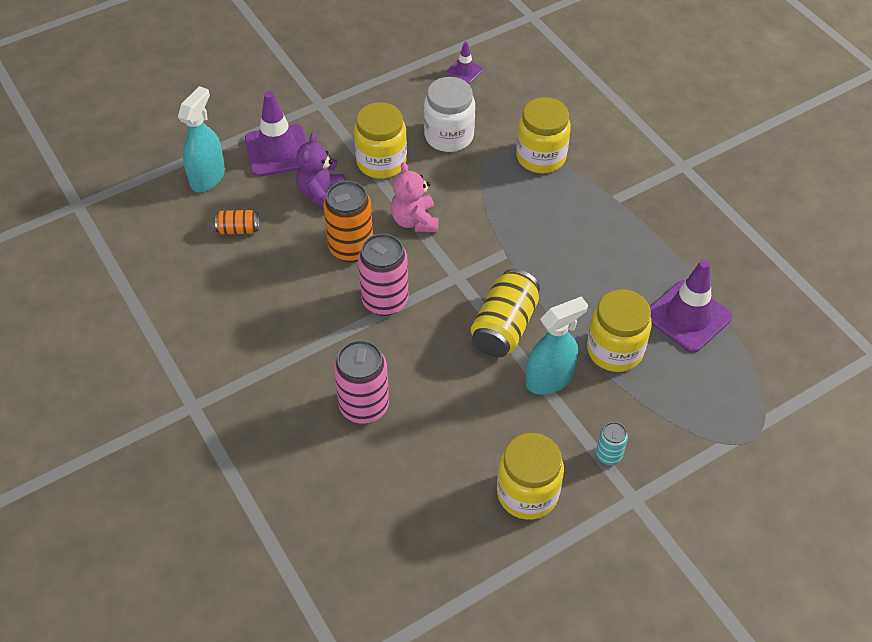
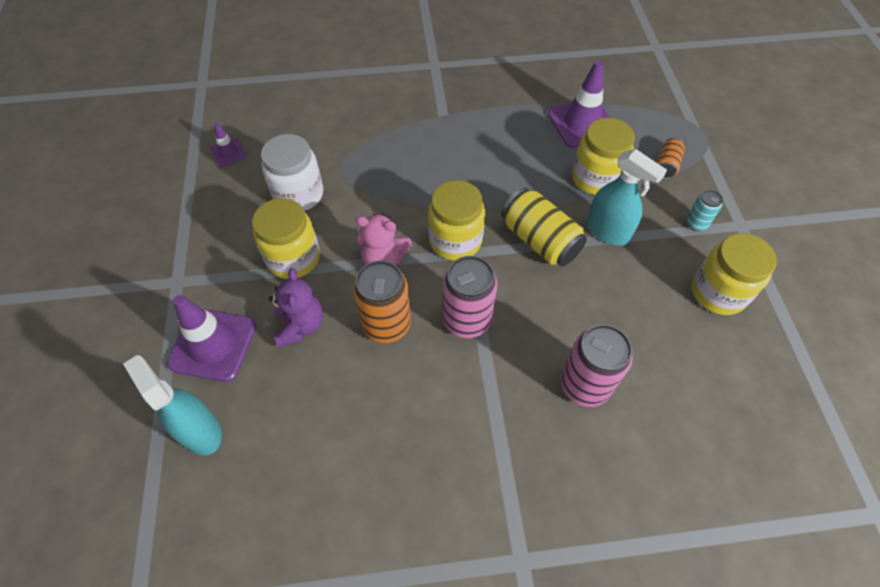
camera: 65 degrees left, 5 degrees up
orange can [215,210,259,235] -> orange can moved to [657,137,685,177]
purple teddy bear [296,133,345,208] -> purple teddy bear turned 135 degrees counterclockwise [269,268,323,348]
yellow jar [516,97,571,173] -> yellow jar moved to [428,180,485,261]
turquoise spray bottle [526,296,588,395] -> turquoise spray bottle turned 135 degrees clockwise [587,149,667,246]

